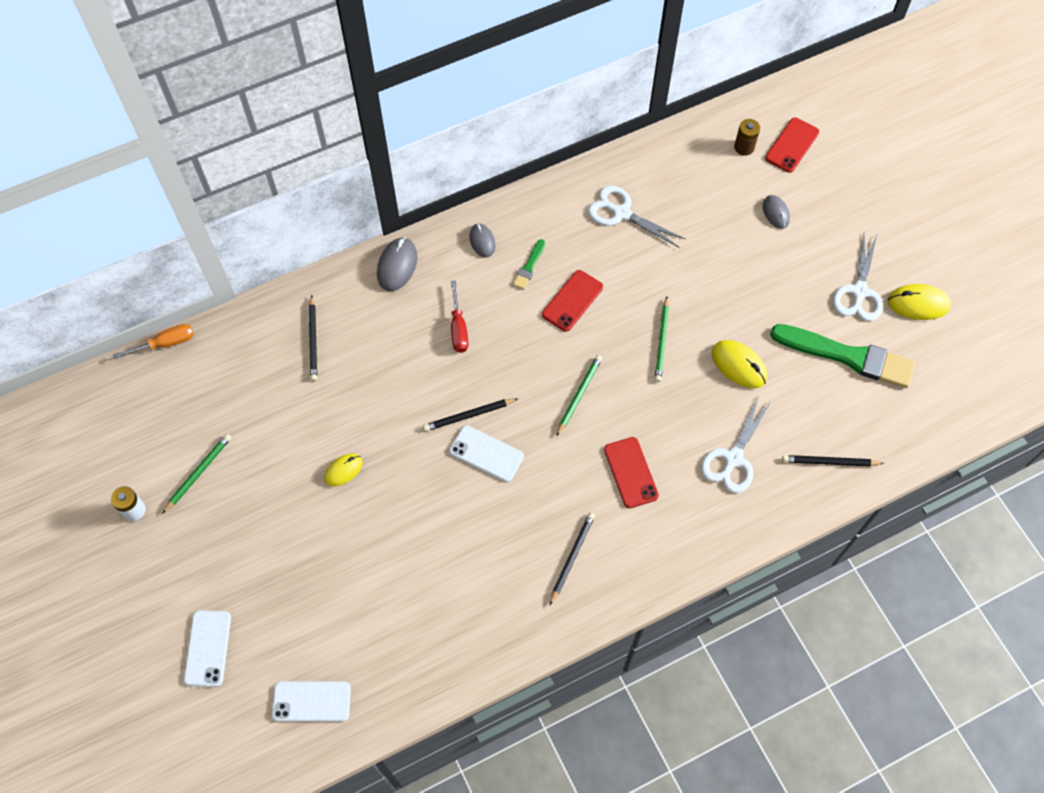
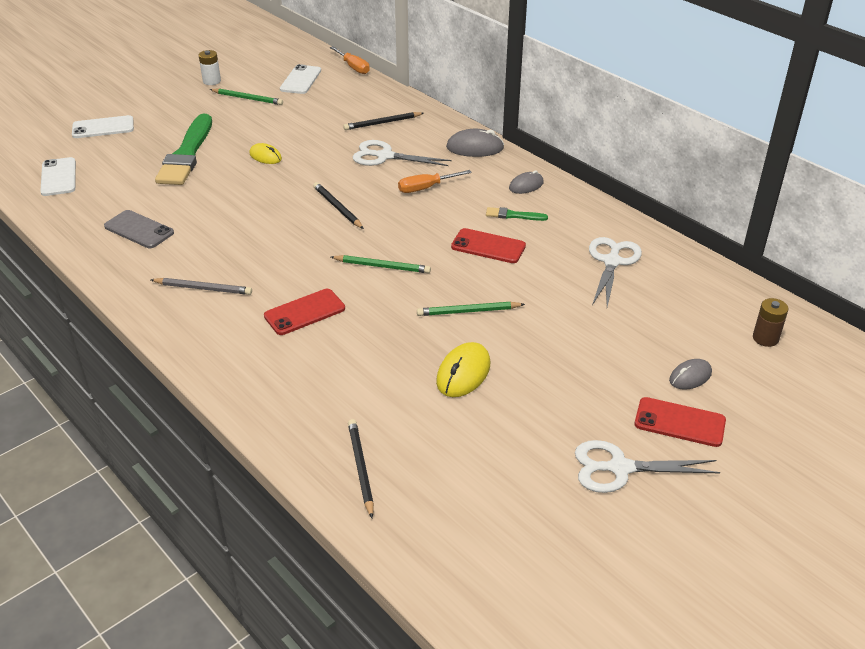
camera: 75 degrees right, 25 degrees down
white phone [449,425,524,482] -> white phone moved to [280,64,321,94]
red screwdriver [451,281,468,353] -> orange screwdriver [398,170,472,193]
black pencil [550,512,595,605] -> grey pencil [151,278,252,295]
white scissors [701,396,772,493] -> white scissors moved to [353,140,451,166]
red phone [765,117,819,173] -> red phone moved to [635,397,726,447]
green brush [770,324,915,388] -> green brush moved to [155,114,212,185]
yellow mouse [887,284,951,320] -> none
none -> grey phone [104,210,174,248]

